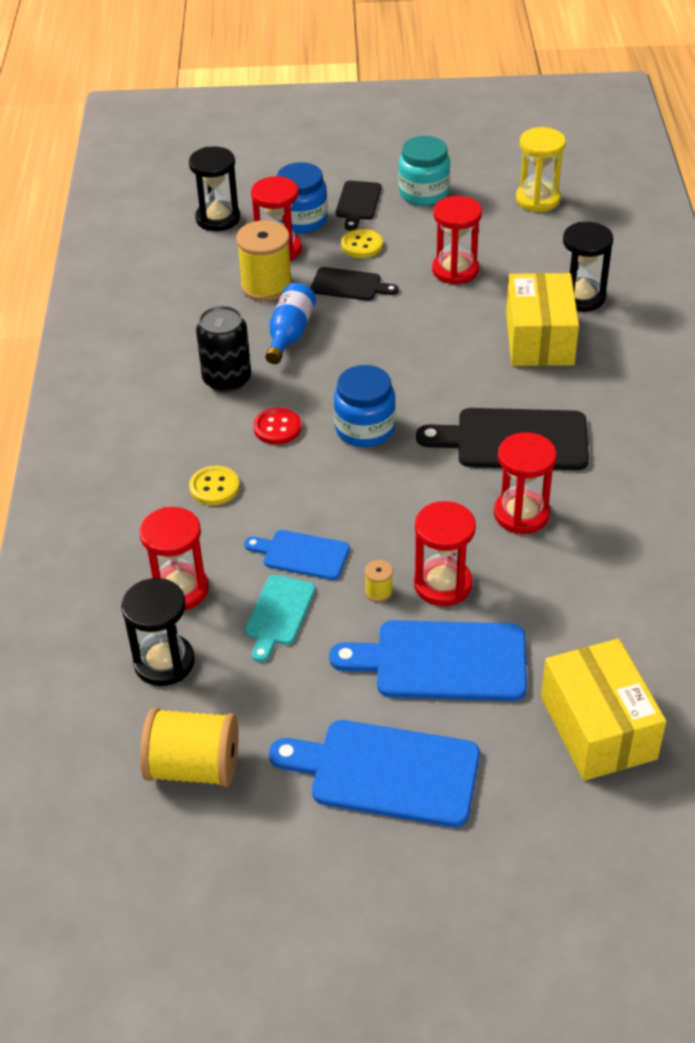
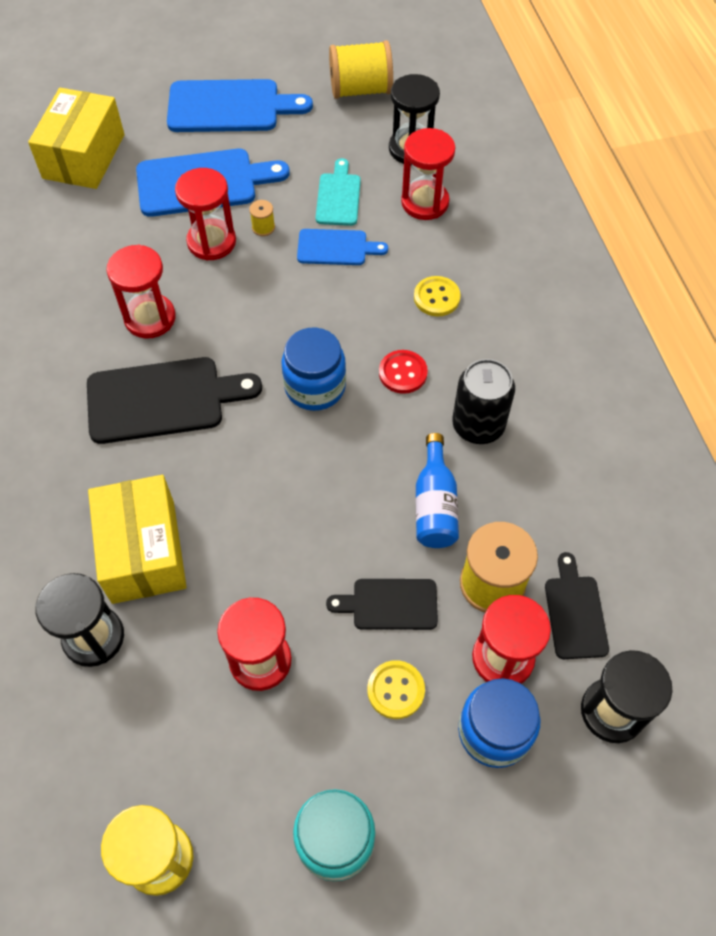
camera: 165 degrees right, 15 degrees up
black cutting board [336,181,382,231] -> black cutting board moved to [545,552,609,659]
yellow box [541,638,666,781] -> yellow box turned 45 degrees clockwise [28,88,125,189]

